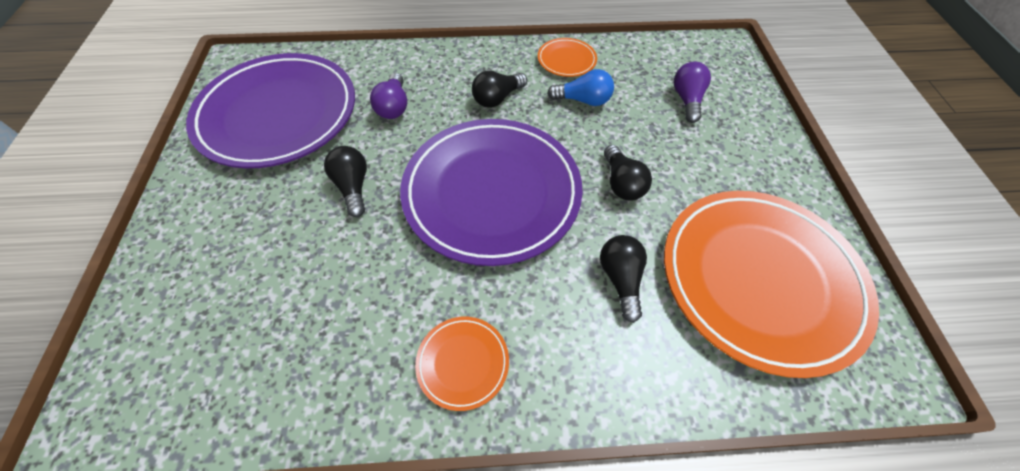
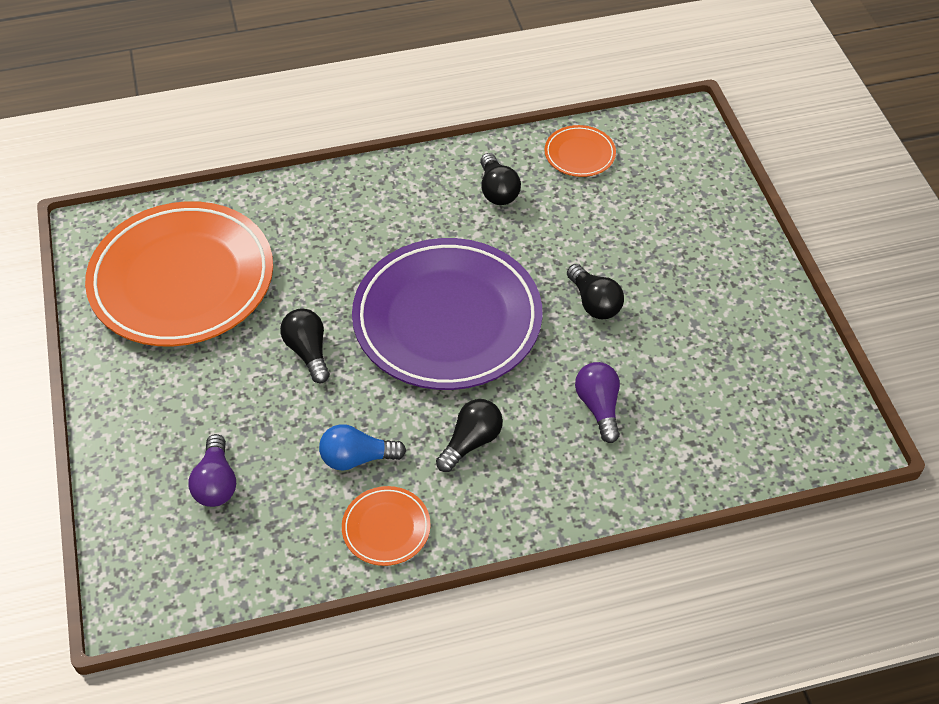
camera: 170 degrees right, 5 degrees down
purple plate [186,53,355,168] -> none
orange plate [415,317,509,411] -> orange plate moved to [545,125,616,177]
black light bulb [600,235,647,323] -> black light bulb moved to [480,153,521,205]

